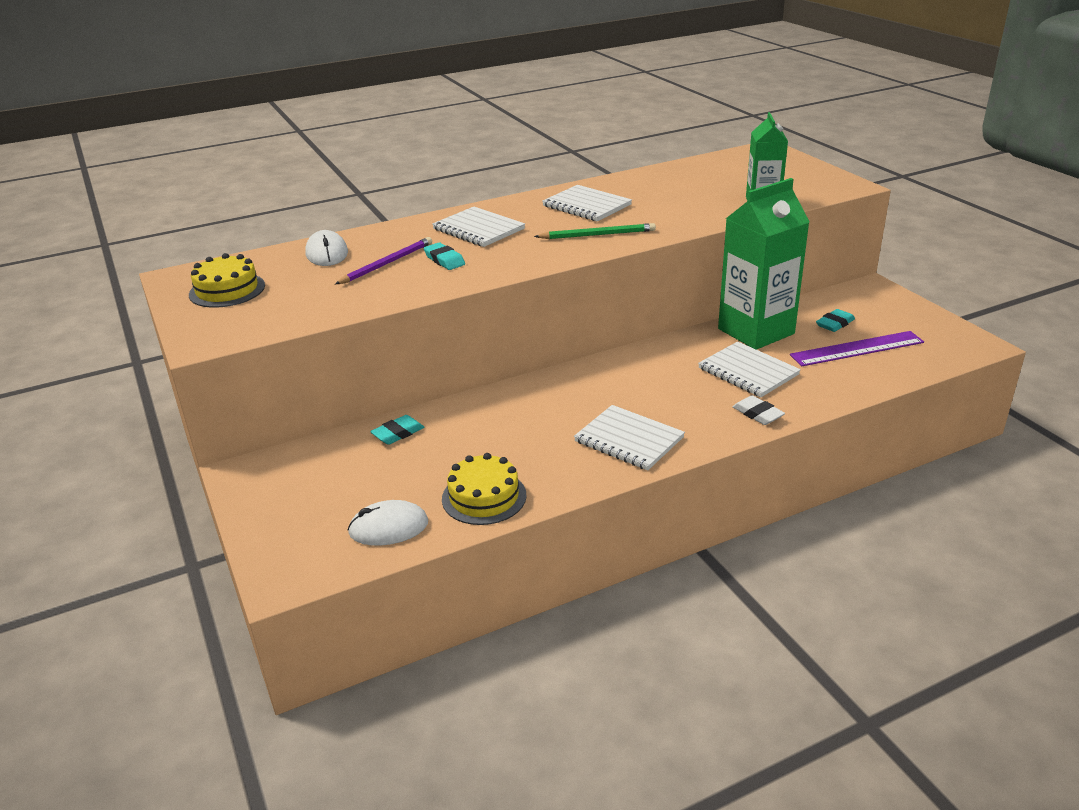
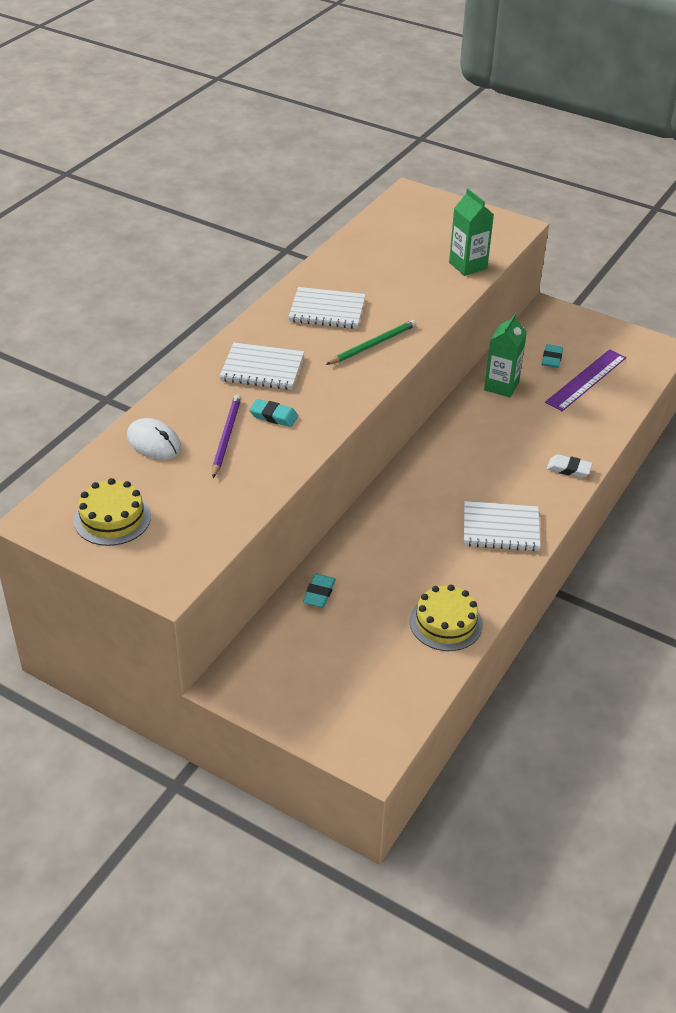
camera: 35 degrees left, 10 degrees up
white mouse [348,500,428,546] -> none
white notebook [698,341,801,397] -> none
green carton [718,178,810,350] -> green carton [484,313,527,398], size x0.58

